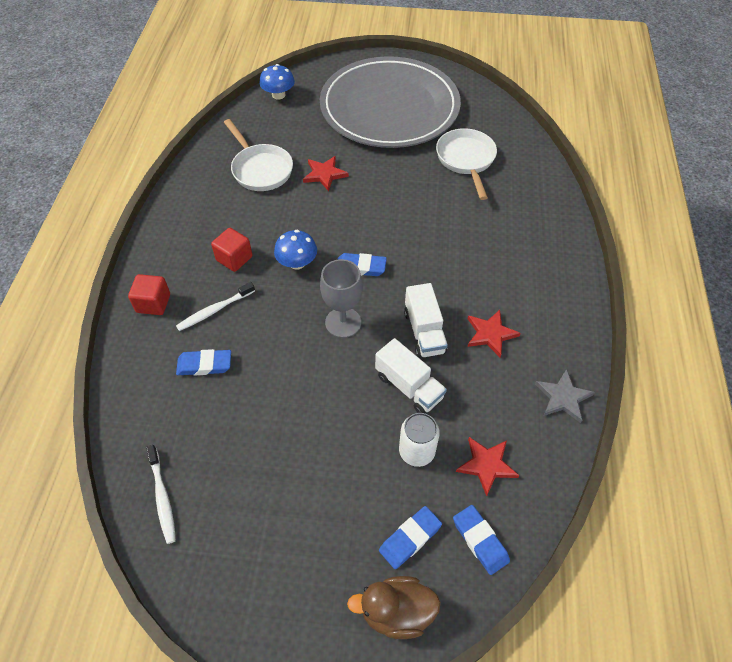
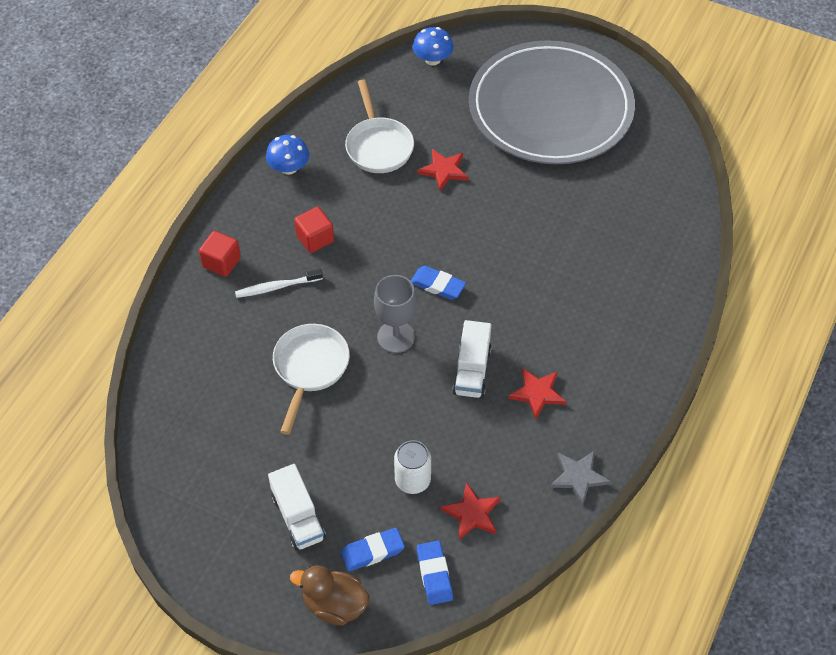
camera: 20 degrees right, 0 degrees up
white toothbrush [146,445,176,544] -> none
blue eraser [176,349,231,376] -> none
blue mushroom [274,230,317,270] -> blue mushroom moved to [266,135,309,175]
white truck [375,338,447,413] -> white truck moved to [268,464,326,551]
white pan [436,128,497,200] -> white pan moved to [273,324,350,435]

